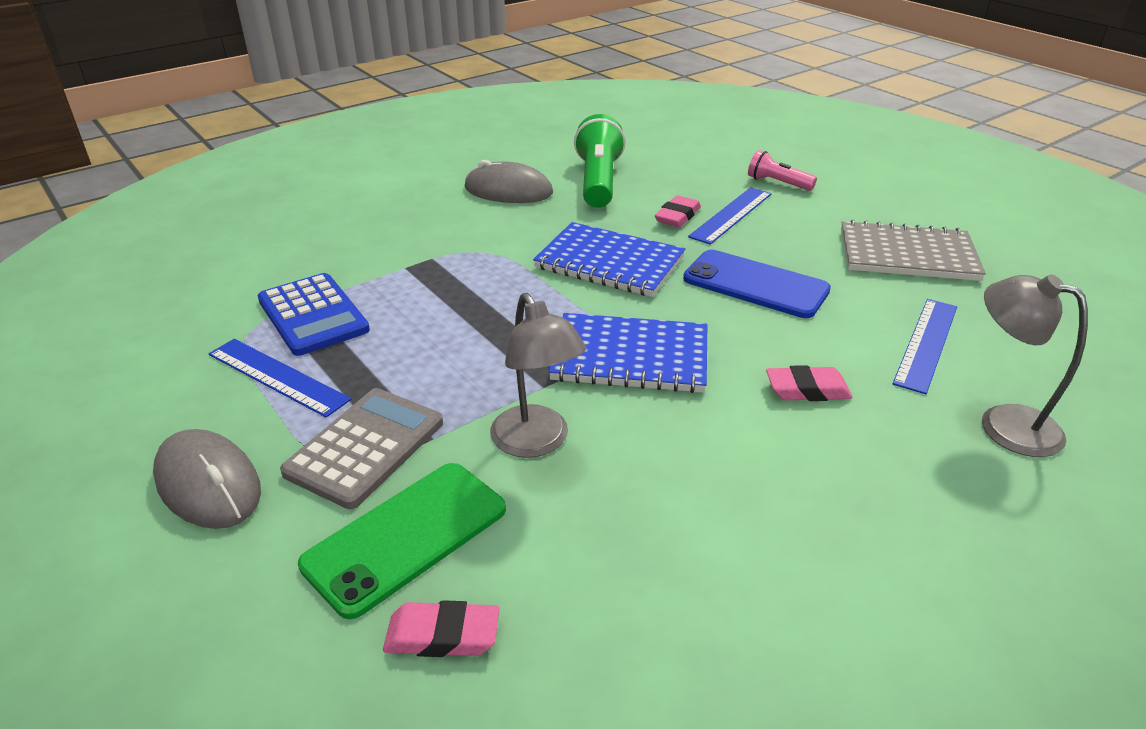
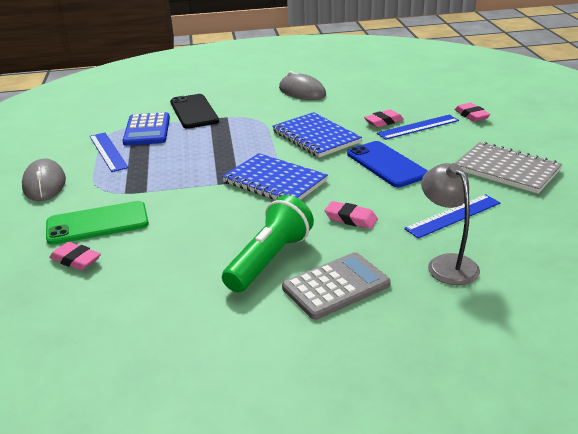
camera: 30 degrees right, 5 degrees down
grey calculator [280,388,443,509] -> grey calculator moved to [282,252,391,320]
grey lamp [490,293,587,458] -> none
green flashlight [574,114,626,208] -> green flashlight moved to [222,195,314,292]
pink flashlight [748,150,817,191] -> pink eraser [455,103,491,122]
none -> black phone [170,94,219,129]

